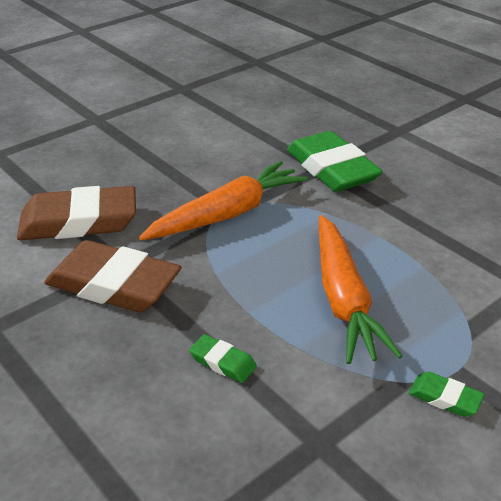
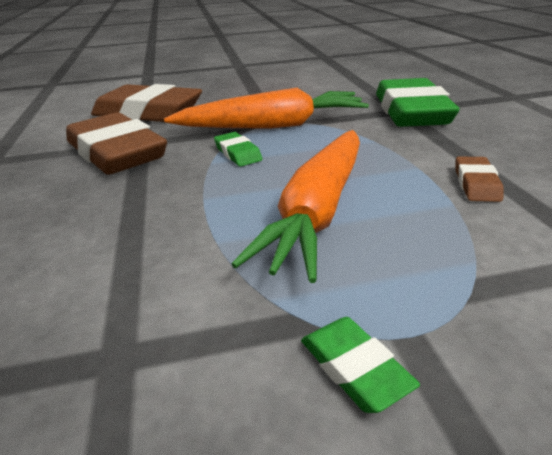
camera: 30 degrees right, 5 degrees down
green eraser [189,334,257,383] -> green eraser moved to [214,132,262,167]
none -> brown eraser [455,156,503,202]

